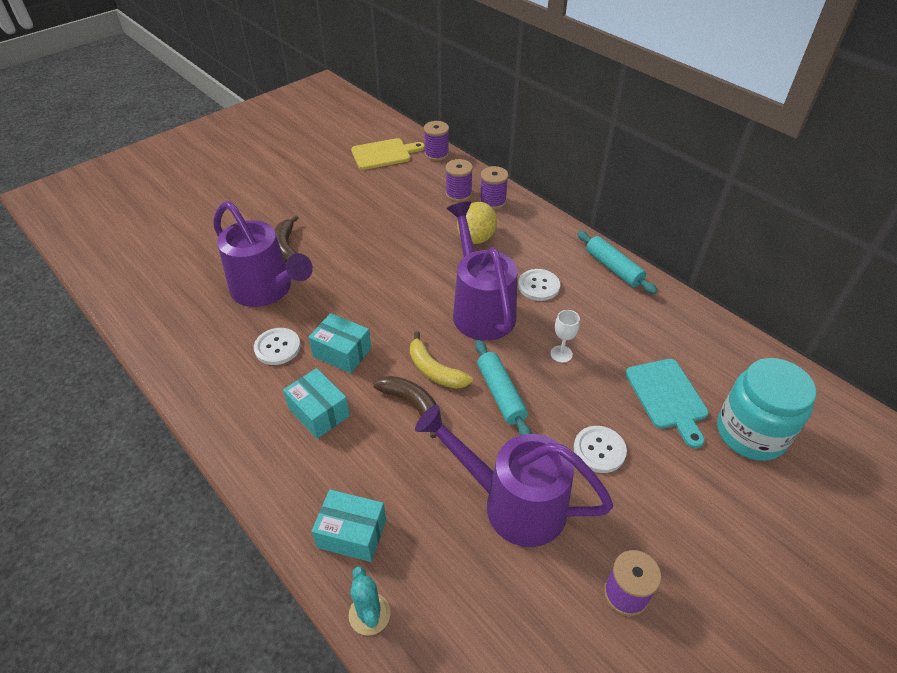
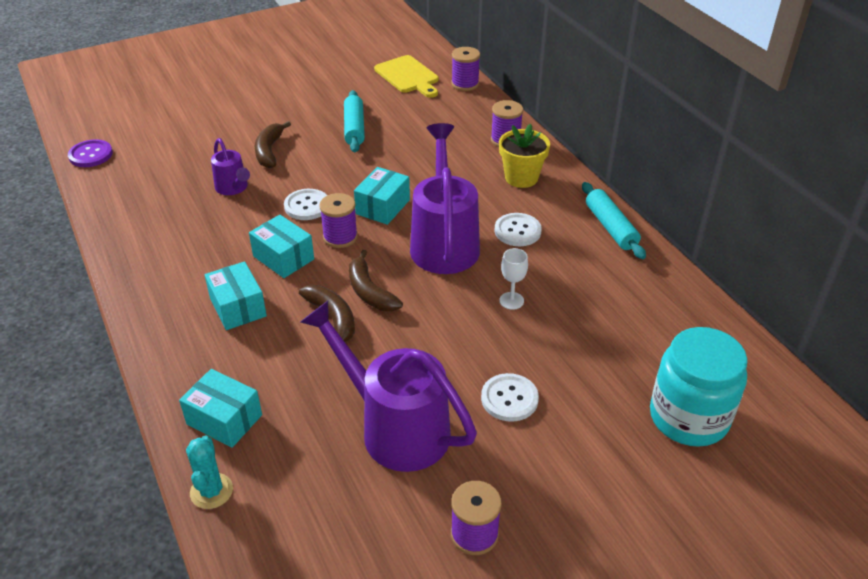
camera: 15 degrees right, 5 degrees down
purple watering can [214,201,313,307] -> purple watering can [211,138,250,195], size x0.51
white button [254,328,301,365] -> white button moved to [284,189,327,220]
yellow cutting board [351,138,425,170] -> yellow cutting board turned 60 degrees clockwise [374,55,439,98]
yellow banana [410,331,473,389] -> brown banana [349,250,403,311]
purple spool [445,159,473,202] -> purple spool moved to [319,193,358,248]
yellow lemon [457,202,497,244] -> none
turquoise rolling pin [475,340,531,435] -> turquoise rolling pin moved to [344,90,365,152]
turquoise cutting board [625,359,709,448] -> none
none -> purple button [68,139,113,167]
none -> turquoise box [354,167,410,225]
none -> yellow flower pot [499,124,550,188]

